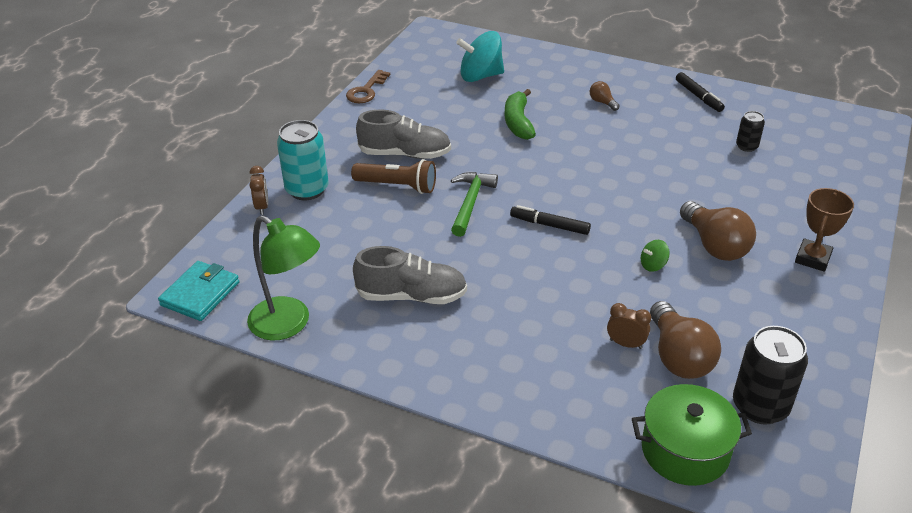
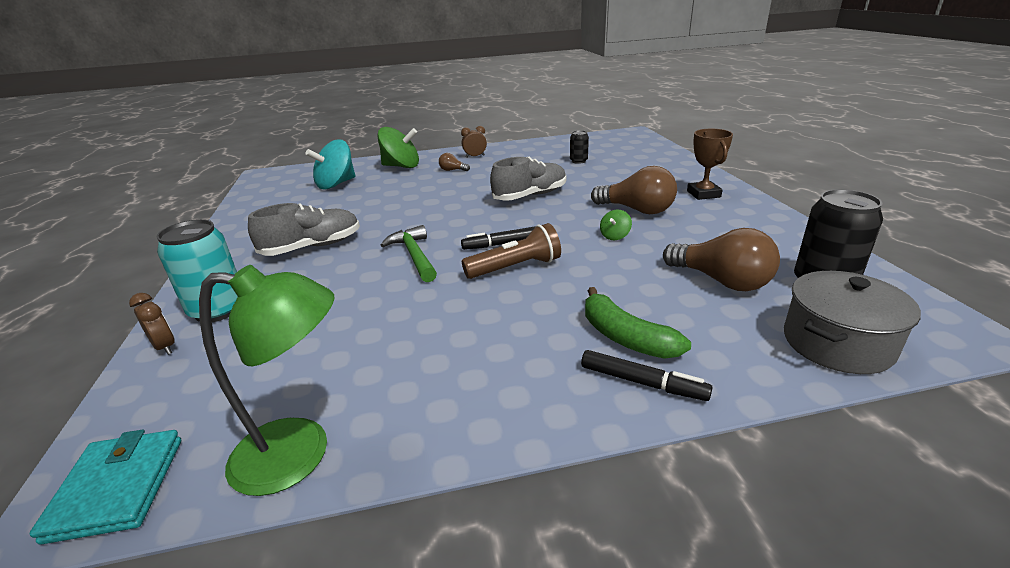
camera: 35 degrees left, 10 degrees down
brown key [346,70,390,103] -> none
brown flashlight [351,159,436,194] -> brown flashlight moved to [462,223,561,279]
grey shoe [353,246,467,304] -> grey shoe moved to [490,157,566,201]
green banana [505,89,536,140] -> green banana moved to [585,287,691,359]
brown clock [607,303,651,349] -> brown clock moved to [461,126,487,158]
green pot [632,384,752,486] -> grey pot [784,271,921,374]
black marker [676,72,725,112] -> black marker moved to [581,350,713,401]
none -> green spinning top [377,127,419,168]

